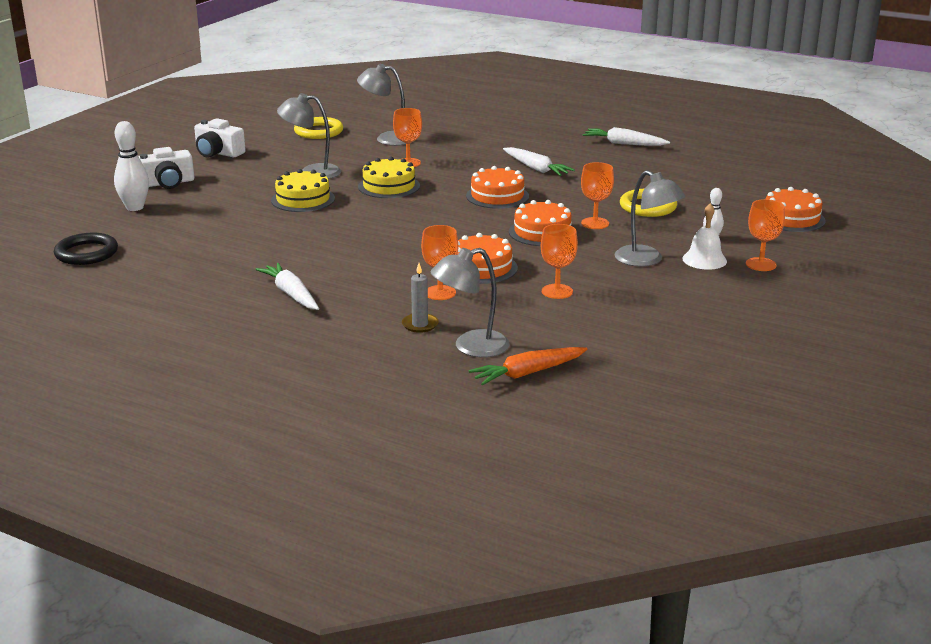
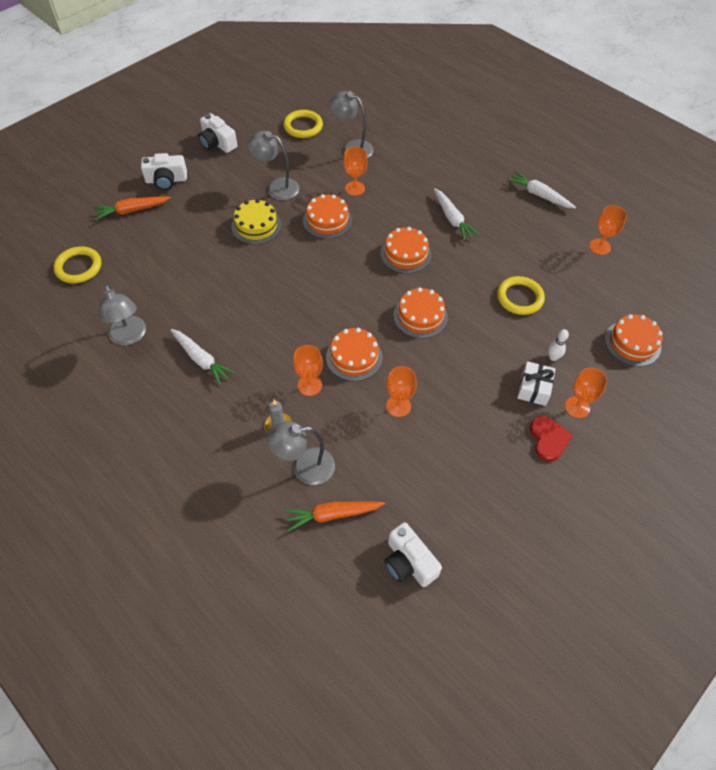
camera: 15 degrees right, 30 degrees up
black ring [54,233,118,265] -> yellow ring [53,246,101,284]
white bowling pin [114,121,149,211] -> orange carrot [93,196,171,220]
white carrot [255,263,319,310] -> white carrot turned 150 degrees clockwise [170,329,235,385]
yellow cake [358,157,420,198] -> orange cake [303,194,352,239]
orange goblet [581,162,614,229] -> orange goblet moved to [589,205,627,255]
grey lamp [615,170,686,267] -> grey lamp moved to [99,283,146,345]
white bell [682,203,727,270] -> white gift [517,361,555,406]
none -> white camera [384,522,442,587]
none -> red heart [530,416,573,462]

